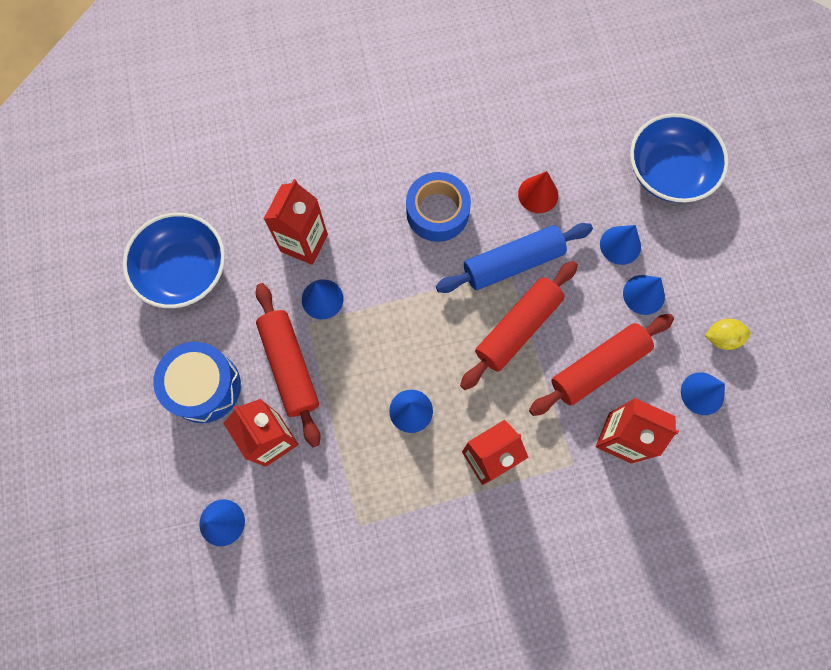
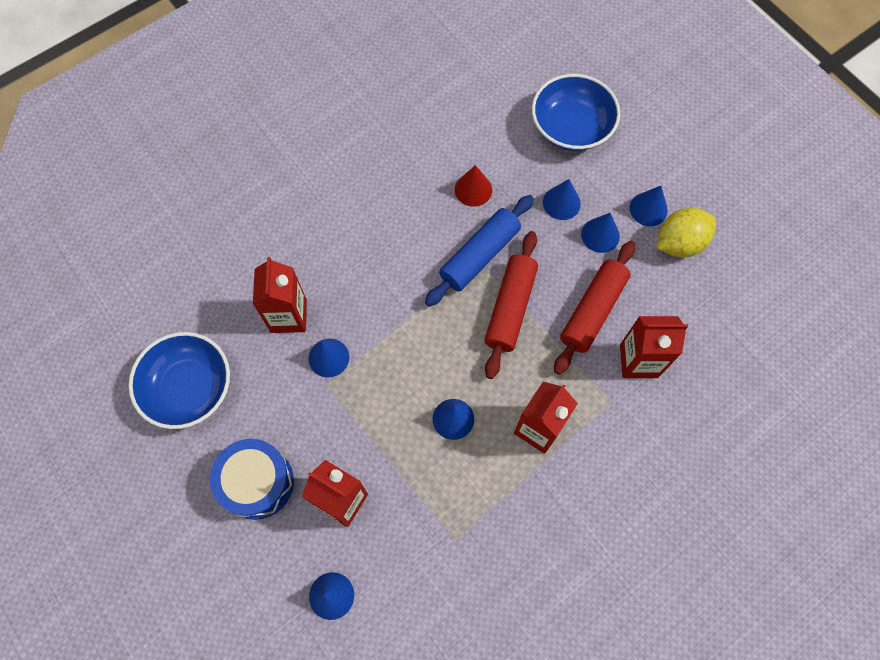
camera: 25 degrees left, 5 degrees down
red rolling pin [255,283,321,447] -> none
blue tape [406,172,471,242] -> none
blue cone [681,372,725,415] -> blue cone moved to [630,186,668,226]
yellow lemon [705,319,751,350] -> yellow lemon [657,208,716,258], size x1.67

